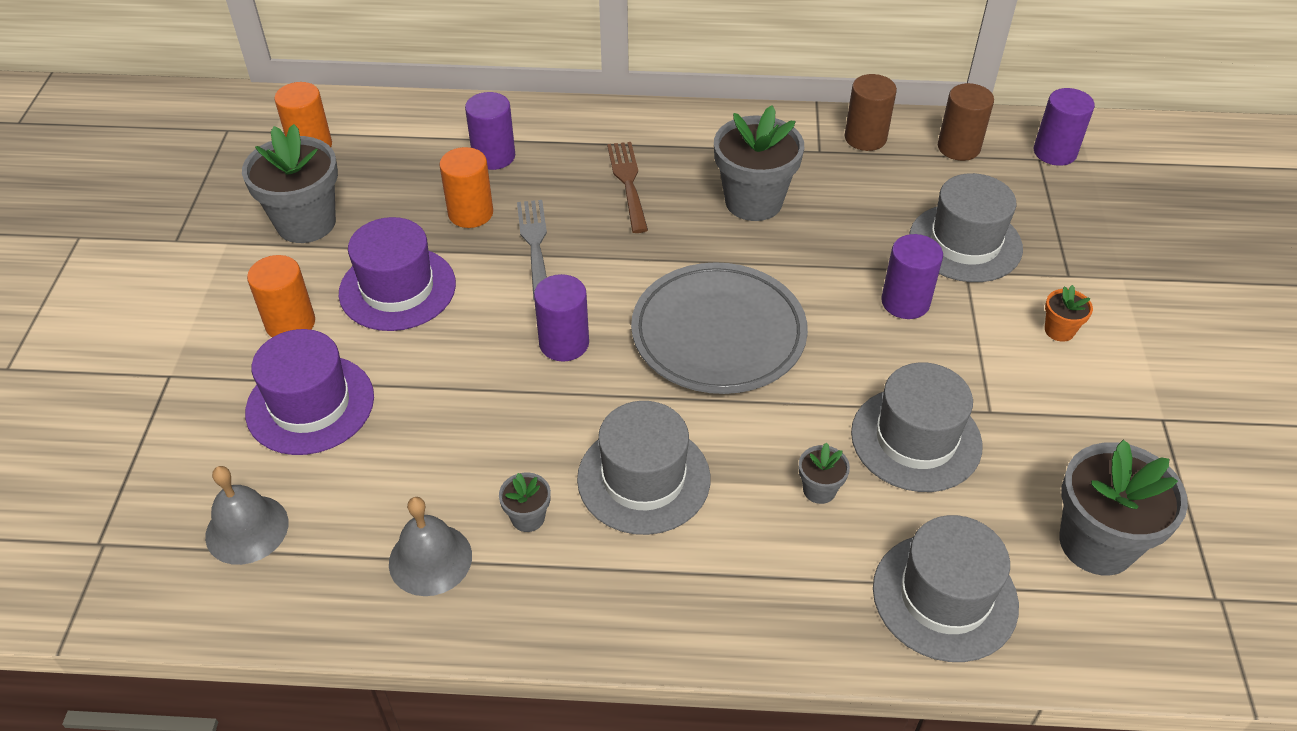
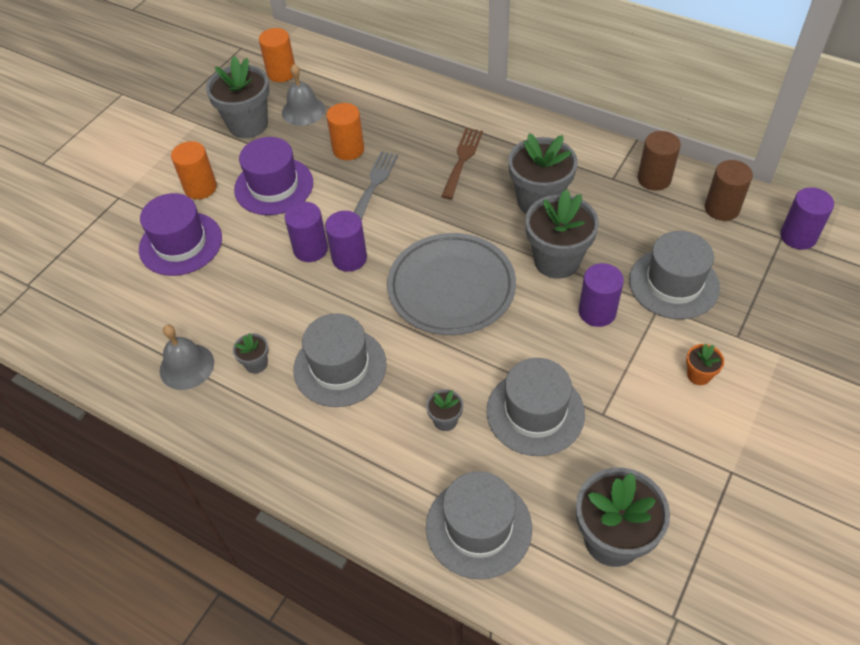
camera: 30 degrees right, 5 degrees up
grey bell [205,466,288,565] -> grey bell moved to [282,64,325,126]
purple cylinder [465,92,515,170] -> purple cylinder moved to [285,202,328,262]
none -> grey flower pot [525,189,599,279]

